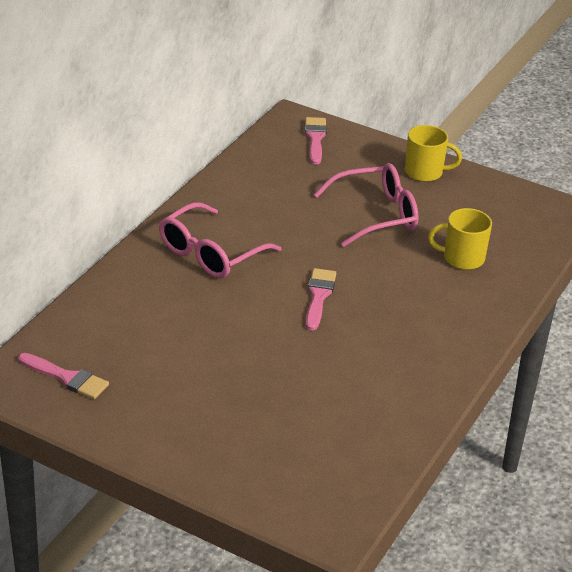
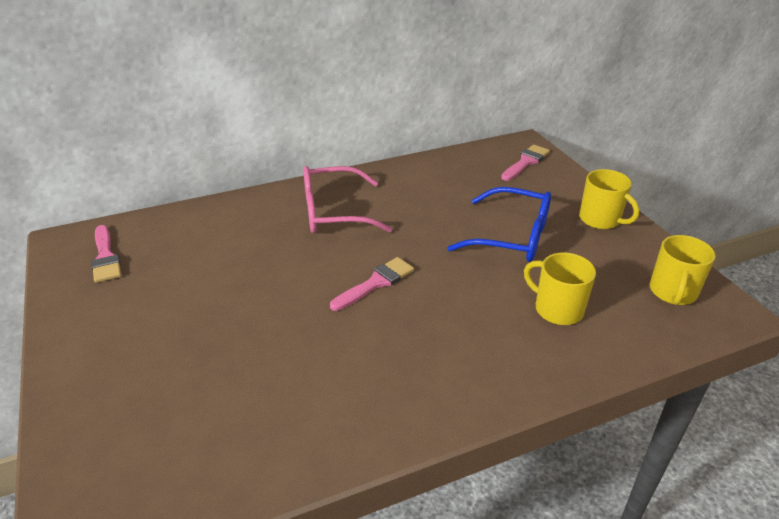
camera: 40 degrees right, 0 degrees up
pink glasses [314,163,419,247] -> blue glasses [447,187,551,262]
none -> yellow mug [650,235,716,305]

